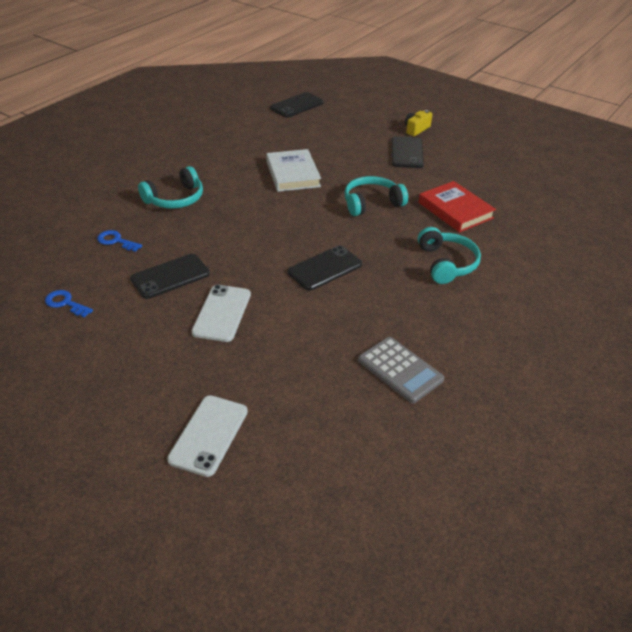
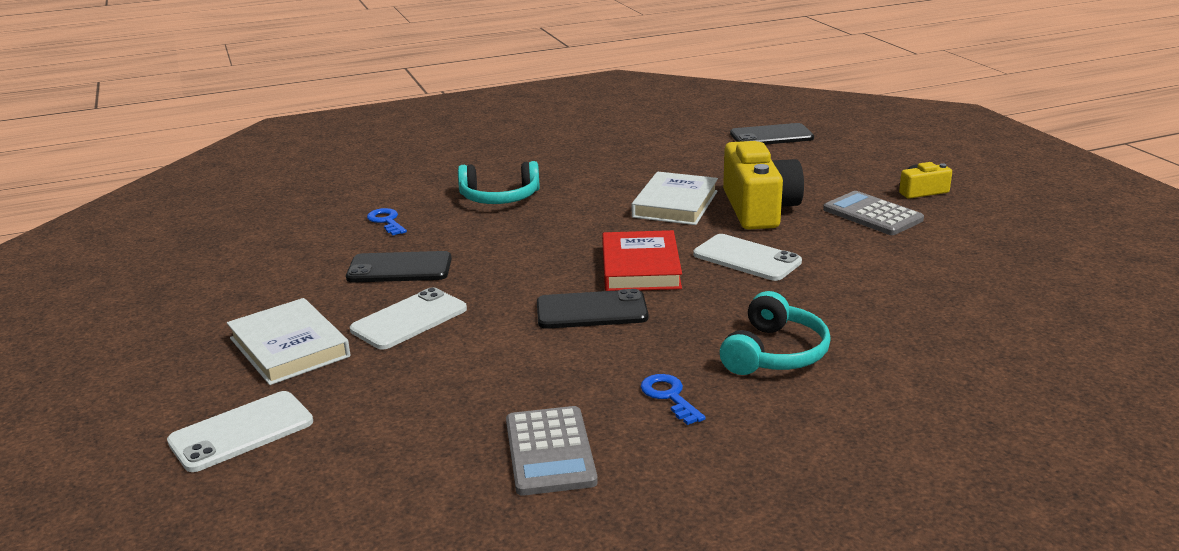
camera: 35 degrees right, 15 degrees down
blue key [45,290,93,317] -> blue key moved to [641,374,706,425]
turquoise headphones [345,176,408,216] -> white phone [693,234,802,281]
black phone [392,136,424,168] -> grey calculator [823,191,924,235]
red book [419,181,496,233] -> red book moved to [602,230,682,291]
none -> white book [227,298,350,385]
none -> yellow camera [723,141,804,230]

